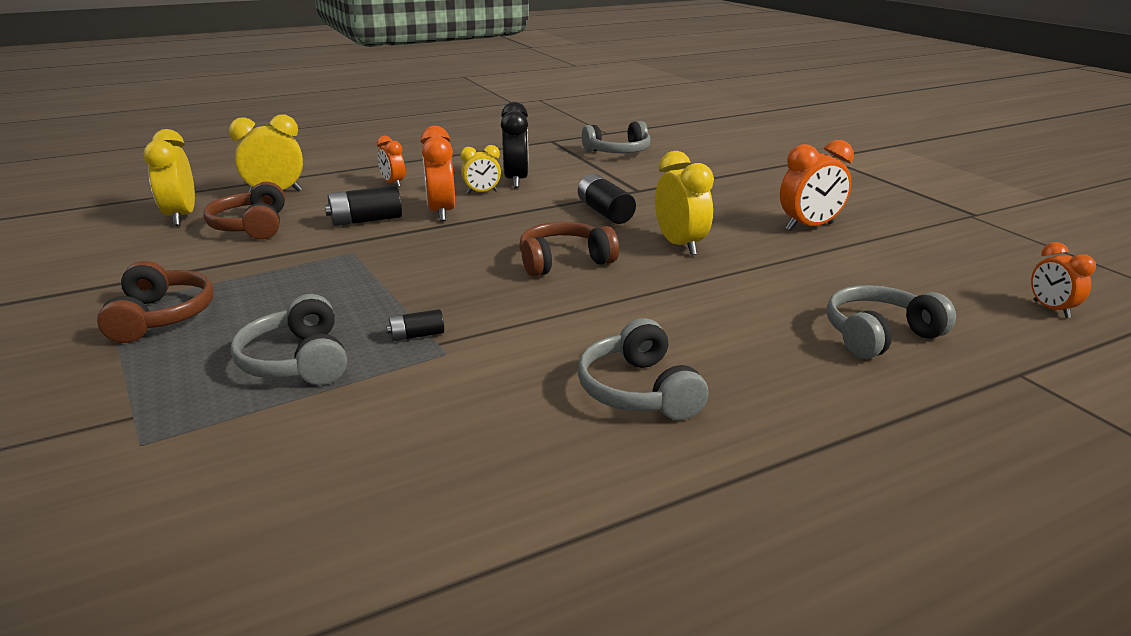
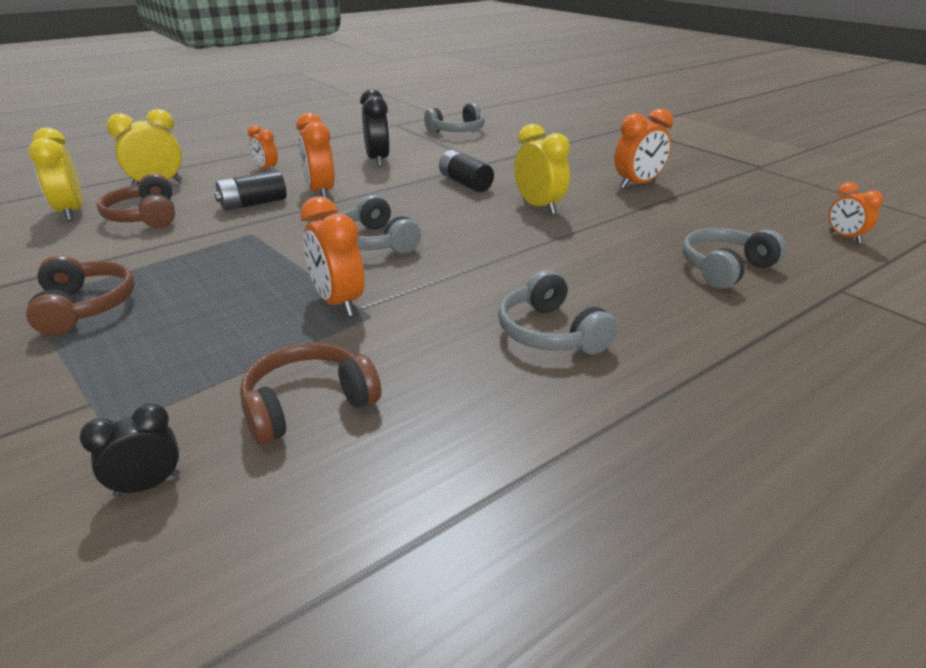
camera: 10 degrees left, 5 degrees up
grey headphones [230,294,347,385] -> grey headphones moved to [340,195,421,254]
black battery [386,309,444,341] -> orange clock [300,196,364,317]
yellow clock [461,145,501,194] -> none
brown headphones [519,222,619,277] -> brown headphones moved to [240,343,381,444]
none -> black clock [79,404,180,497]

